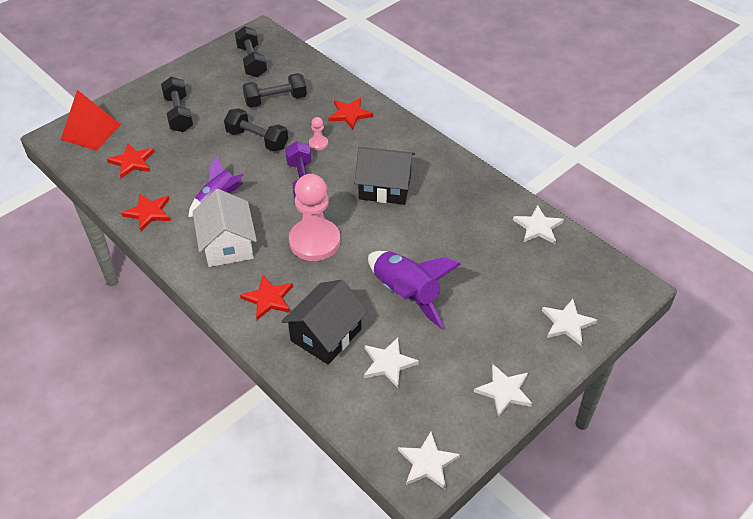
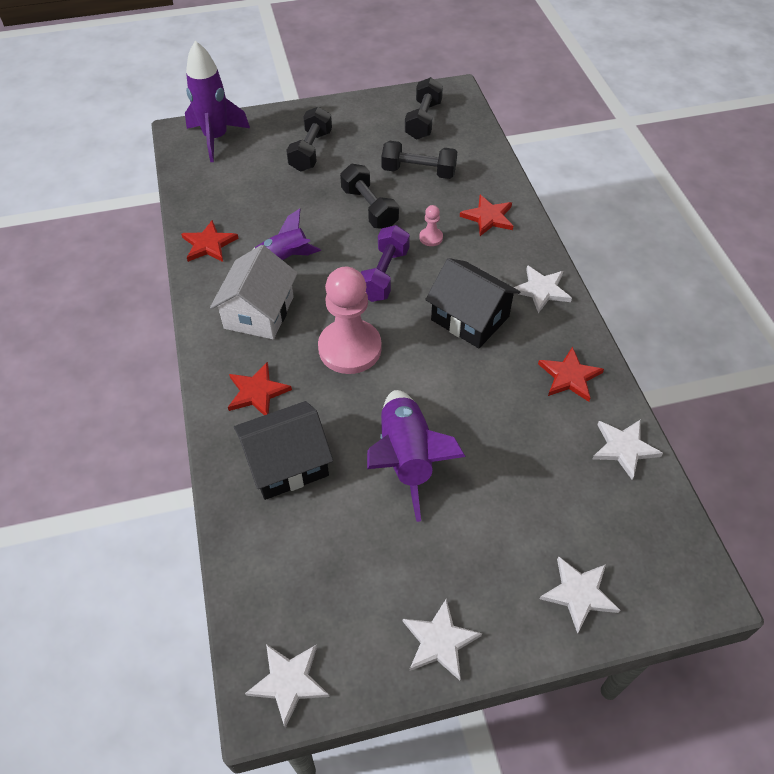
camera: 30 degrees right, 5 degrees up
red pyramid [61,90,121,151] -> purple rocket [185,41,250,162]
red star [107,143,155,178] -> red star moved to [538,346,604,402]
white star [364,337,419,388] -> white star moved to [513,265,572,313]

